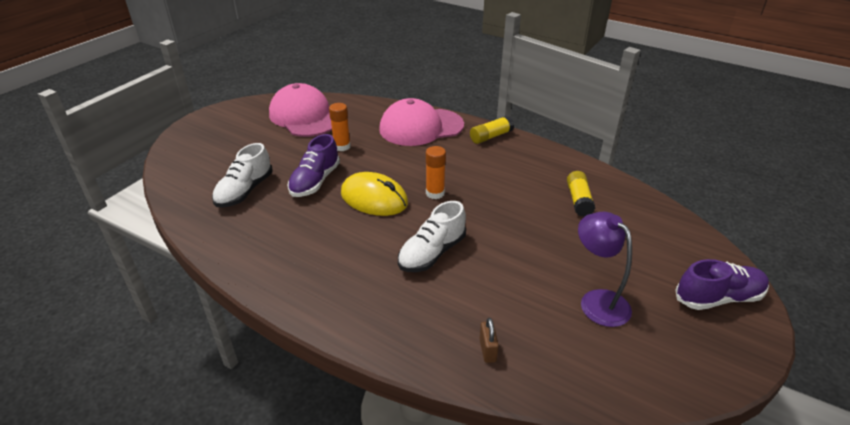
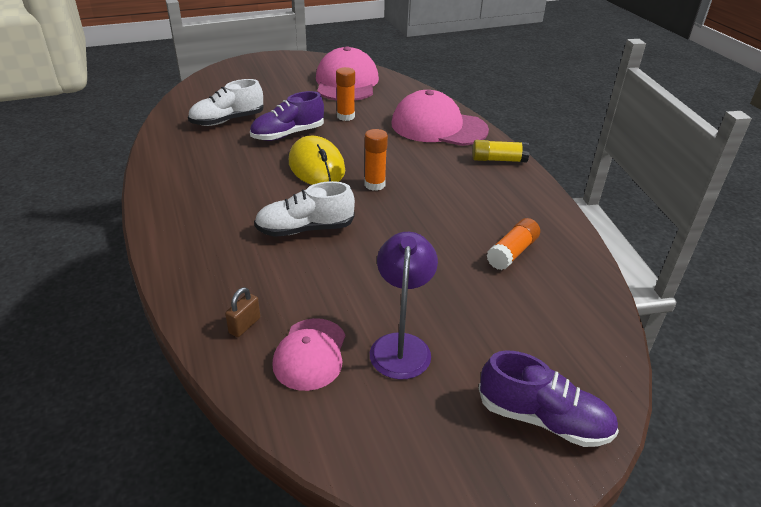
camera: 35 degrees right, 0 degrees up
yellow glue stick [567,171,595,217] -> orange glue stick [486,218,540,270]
none -> pink cap [272,318,345,391]

